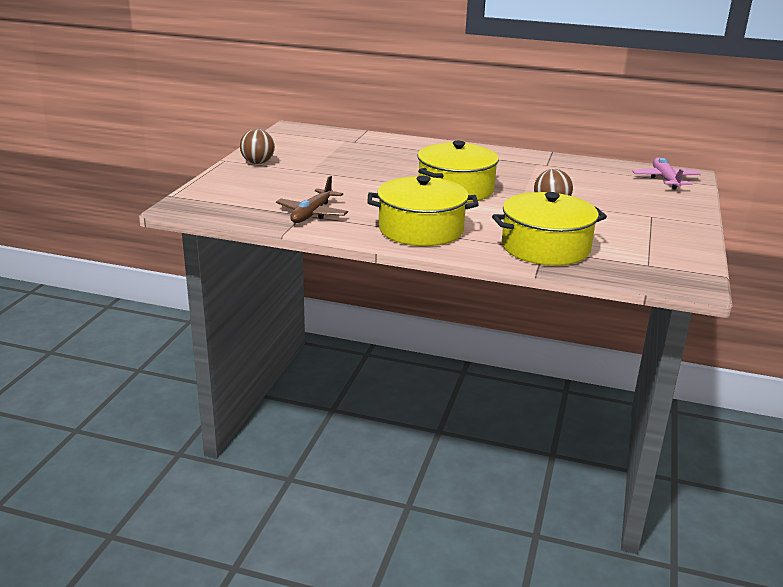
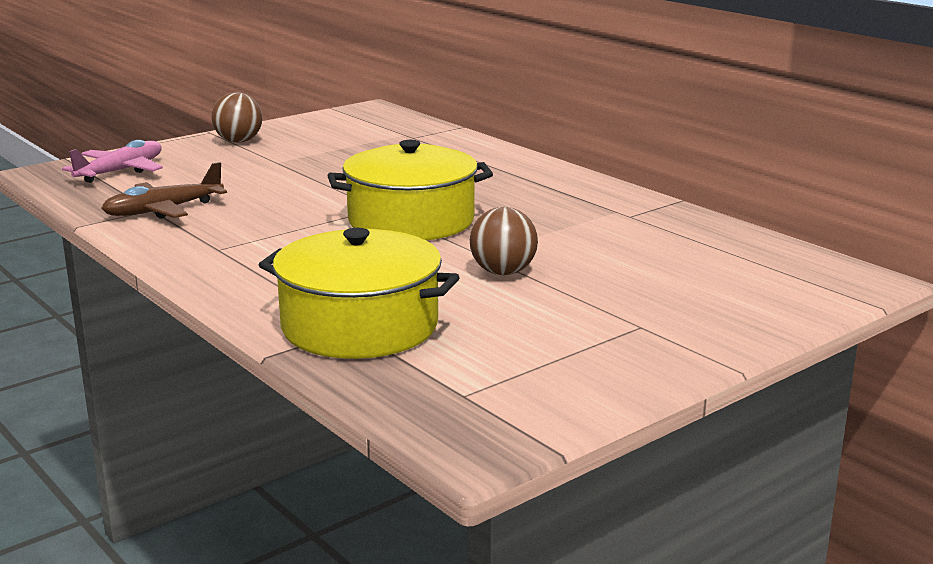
camera: 35 degrees right, 5 degrees down
yellow pot [367,176,479,246] -> none
pink plane [632,157,701,190] -> pink plane moved to [62,140,163,183]

